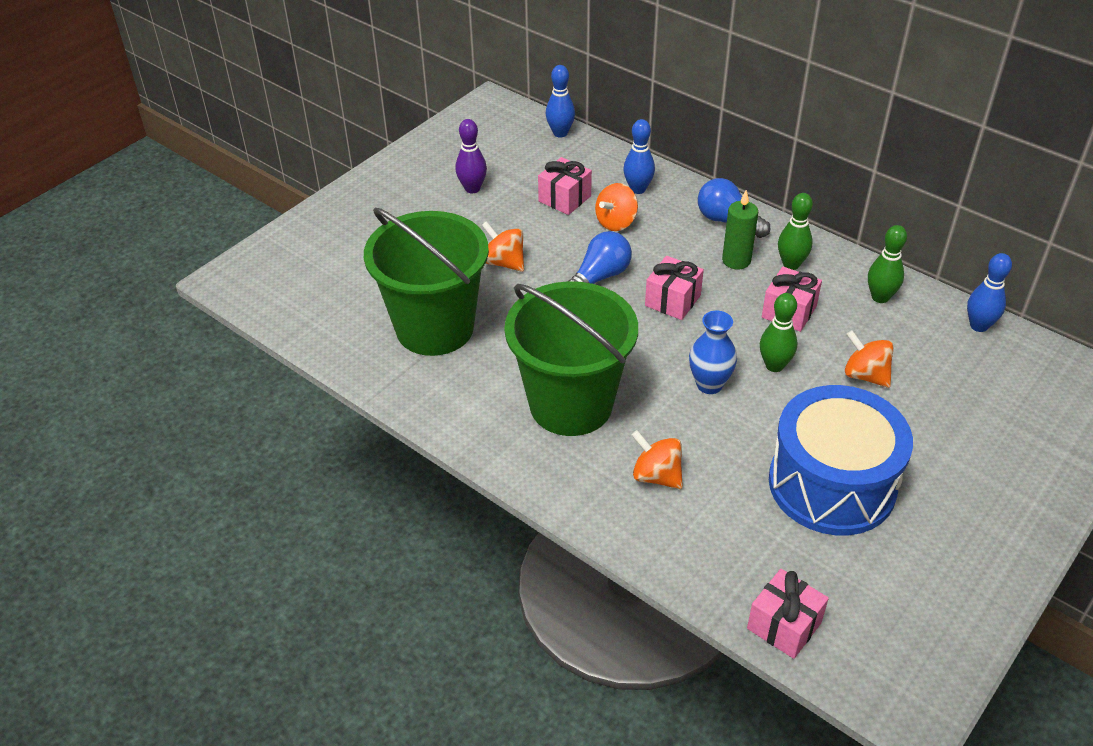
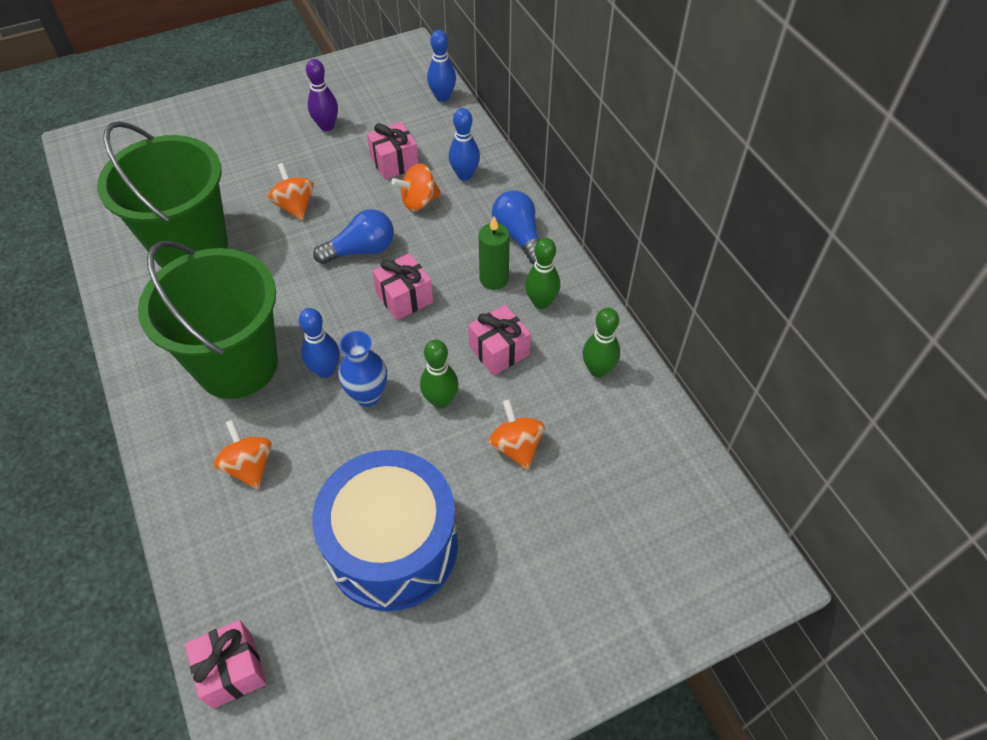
camera: 25 degrees right, 10 degrees up
blue bowling pin [967,253,1012,332] -> blue bowling pin moved to [299,308,340,378]

